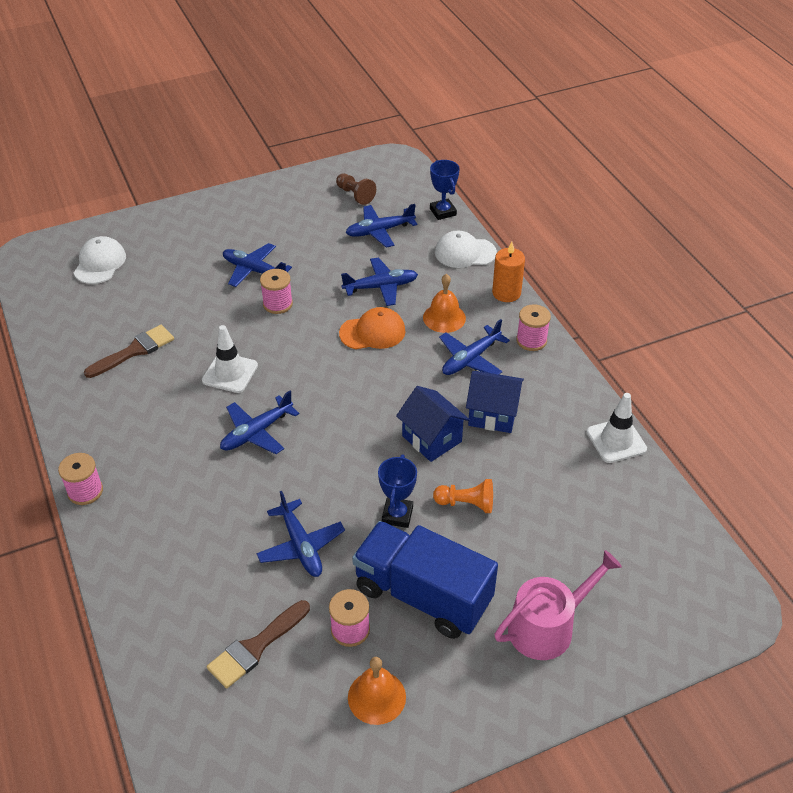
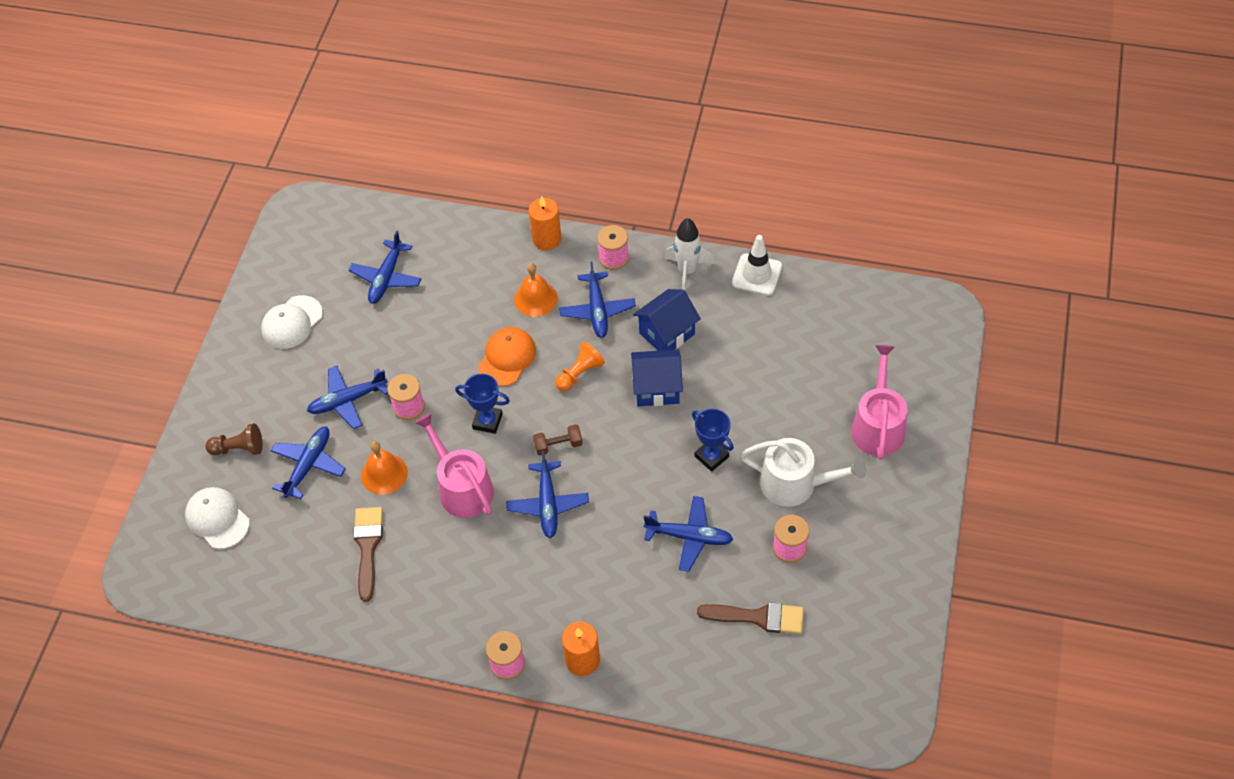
camera: 50 degrees left, 10 degrees up
white traffic cone [202,325,258,393] -> pink watering can [414,413,494,518]
brown brush [207,600,310,688] -> brown brush turned 75 degrees counterclockwise [697,602,804,634]
brown pawn [336,173,376,205] -> brown pawn moved to [205,423,263,455]
blue plane [341,258,418,306] -> blue plane moved to [271,427,346,499]
orange bell [348,657,406,725] -> orange bell moved to [361,441,408,495]
blue truck [352,521,498,639] -> white watering can [740,438,866,507]
blue trophy [430,160,460,220] -> blue trophy moved to [455,373,510,434]
orange pawn [433,479,493,513] -> orange pawn moved to [555,342,605,391]
white cap [435,231,497,268] -> white cap moved to [261,295,323,349]
none -> brown dumbbell [533,424,583,455]
none -> orange candle [562,622,600,676]
none -> white rocket [665,218,714,291]

